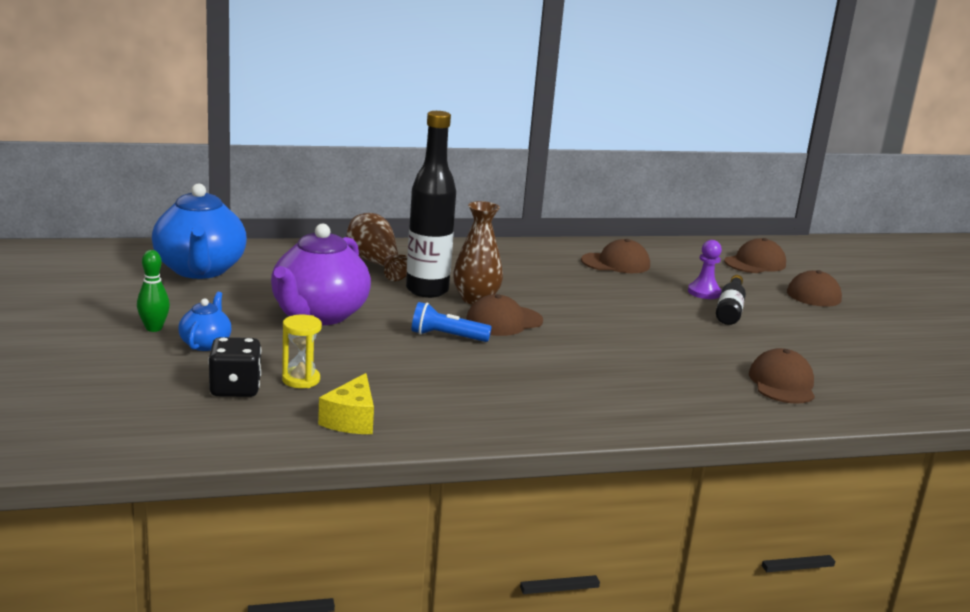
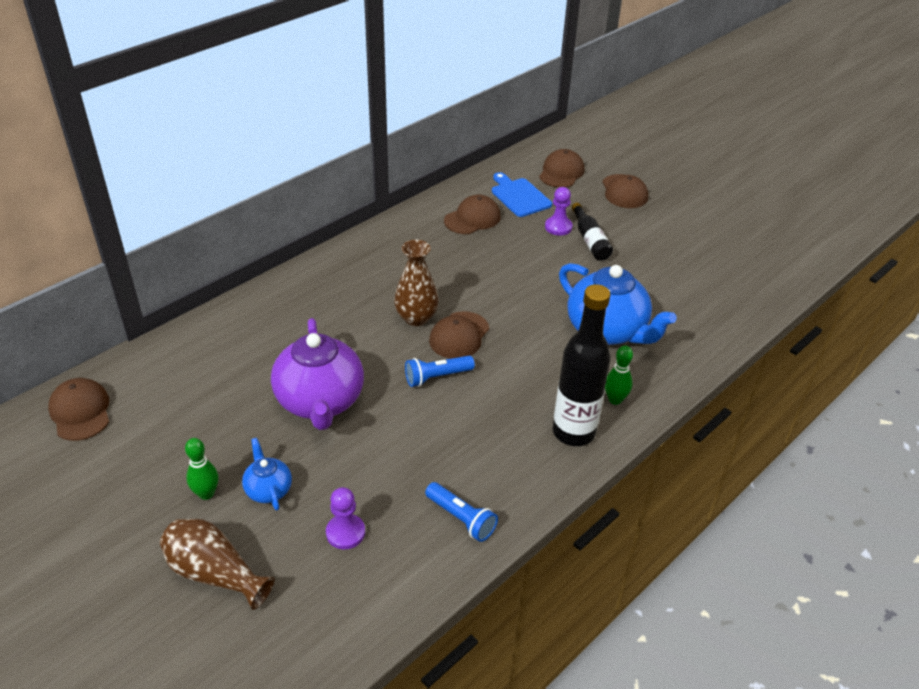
camera: 30 degrees left, 20 degrees up
blue teapot [152,183,247,279] -> blue teapot moved to [559,263,677,345]
black dice [208,337,261,397] -> purple pawn [326,487,365,549]
yellow hourglass [282,315,322,388] -> none
yellow cheese [318,373,374,434] -> blue flashlight [425,482,498,542]
brown vase [346,213,407,281] -> brown vase moved to [160,519,275,610]
black bottle [406,111,456,298] -> black bottle moved to [553,284,611,446]
brown cap [749,348,815,404] -> brown cap moved to [48,378,109,441]
none -> blue cutting board [492,172,552,217]
none -> green bowling pin [605,345,633,405]

